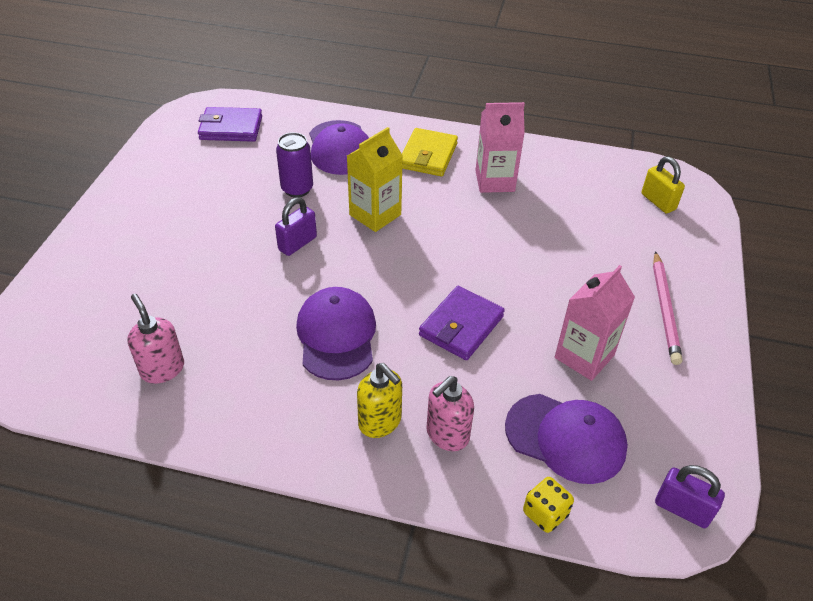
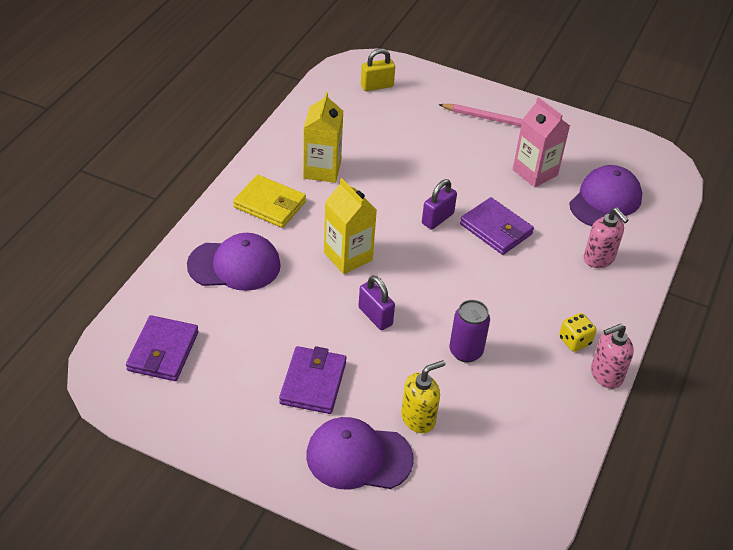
camera: 80 degrees left, 0 degrees up
pink soap dispenser [127,294,184,384] -> pink soap dispenser moved to [591,324,634,389]
purple can [276,132,313,198] -> purple can moved to [449,300,490,363]
purple cap [296,287,376,380] -> purple cap moved to [306,417,414,489]
yellow soap dispenser [357,363,402,438] -> yellow soap dispenser moved to [401,360,445,433]
pink carton [475,102,525,193] -> yellow carton [303,92,343,183]
yellow dice [523,477,574,533] -> yellow dice moved to [559,313,596,352]
purple padlock [655,465,725,528] -> purple padlock moved to [422,179,457,230]
none -> purple wallet [279,346,347,414]

